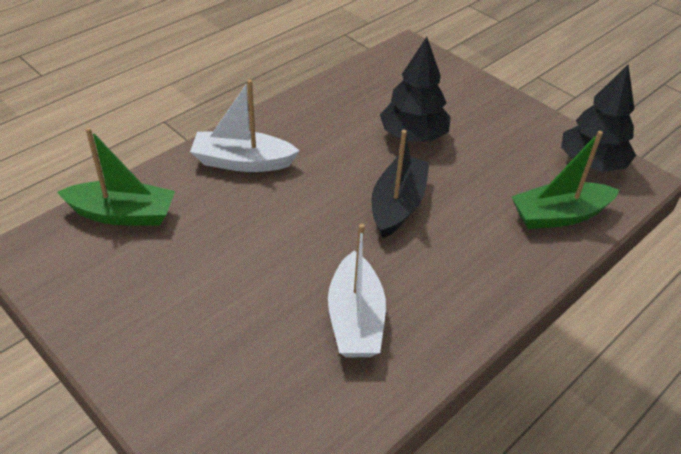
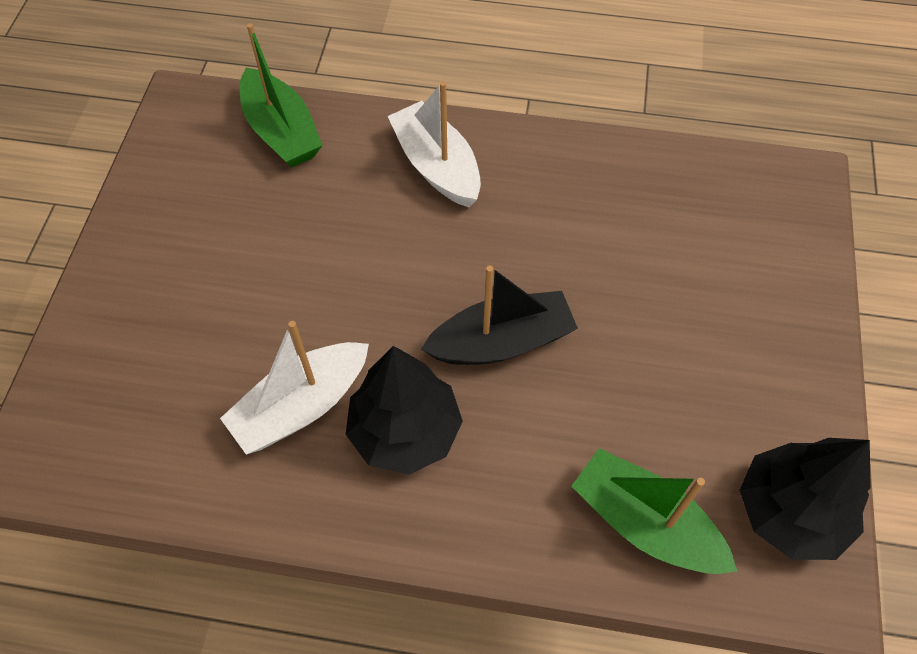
camera: 55 degrees right, 15 degrees up
black tree [380,37,451,142] -> black tree moved to [346,346,463,475]

